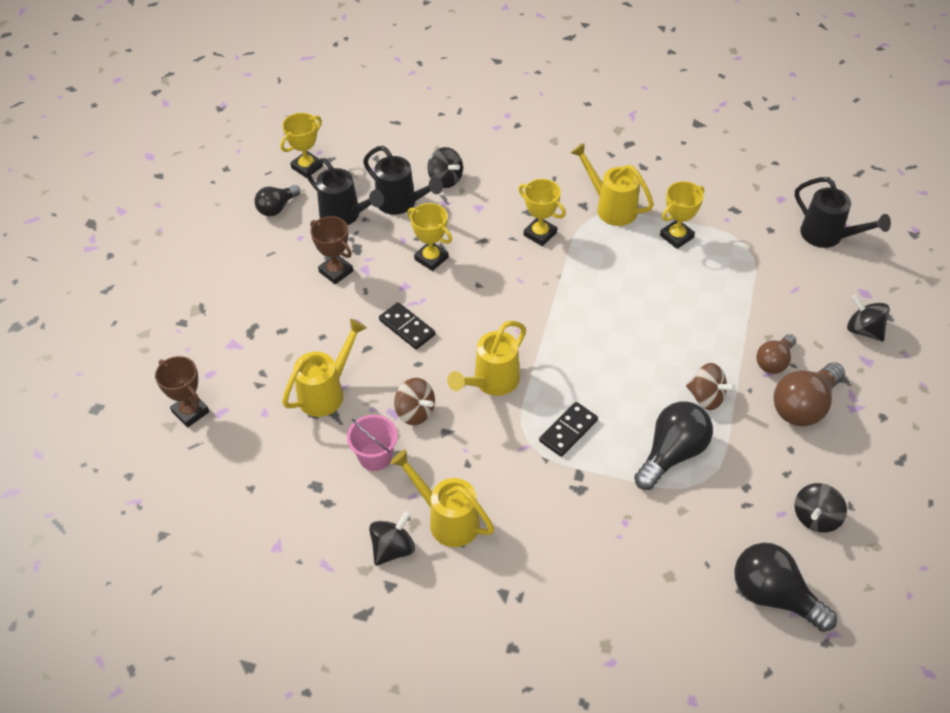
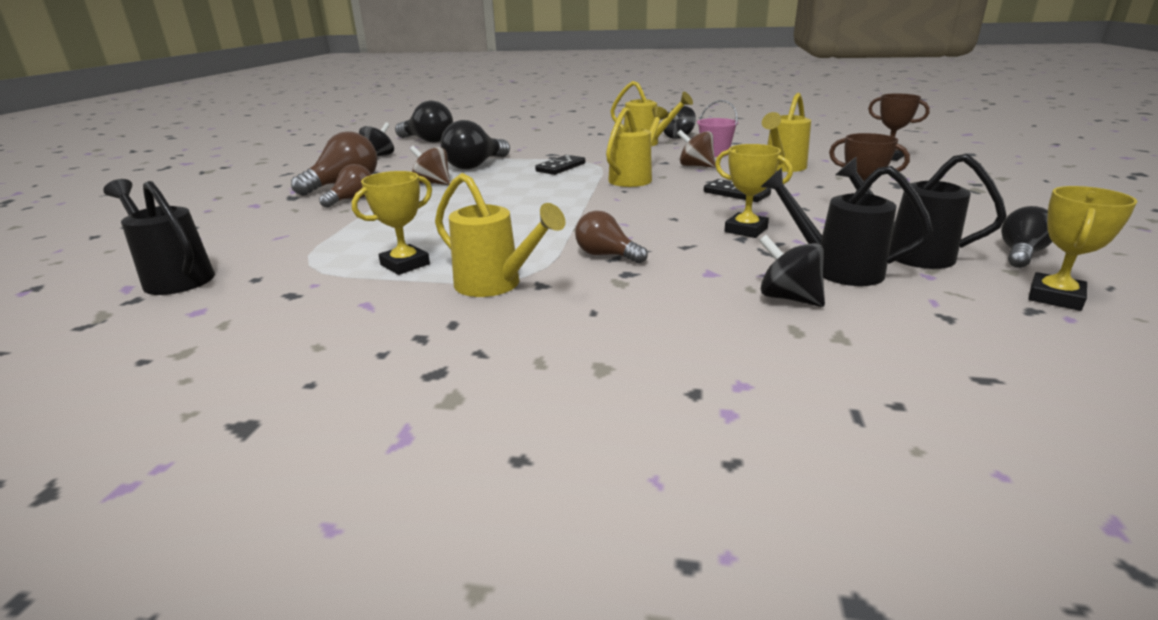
camera: 175 degrees right, 25 degrees down
yellow trophy [519,179,566,246] -> brown light bulb [575,211,648,264]
black spinning top [847,294,890,342] -> none

